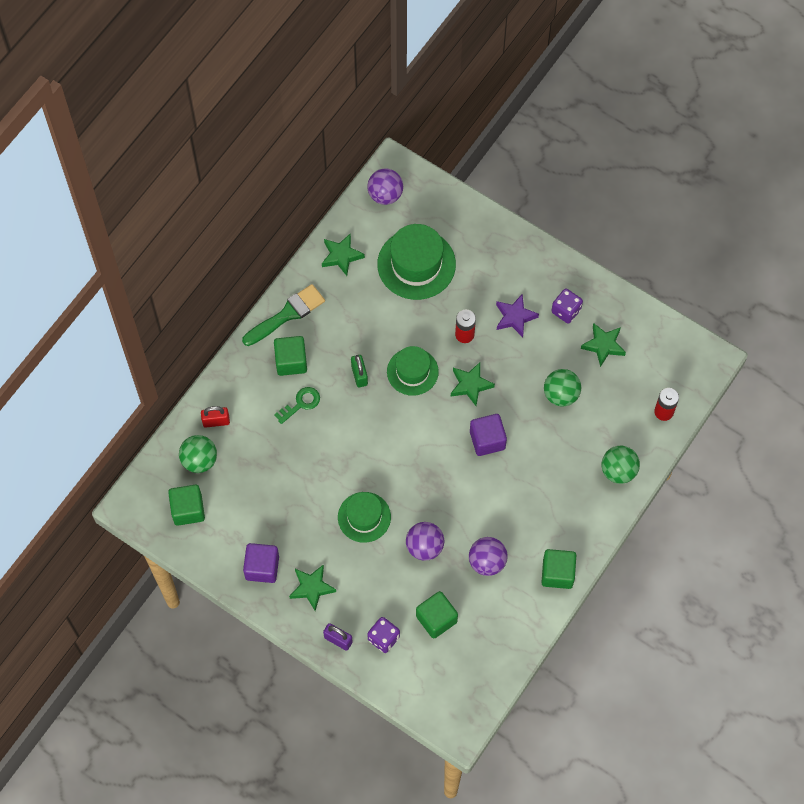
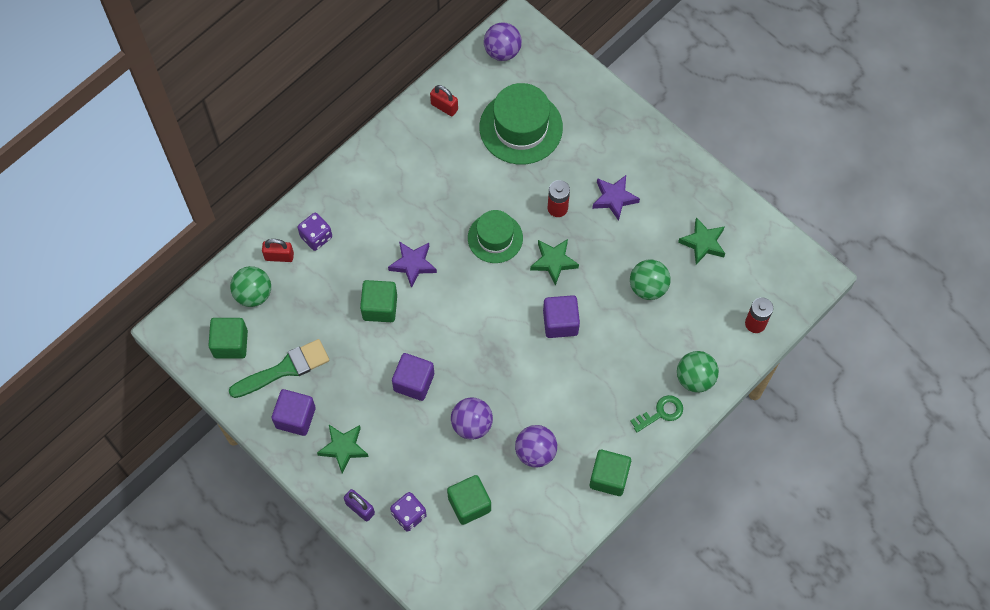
camera: 10 degrees right, 0 degrees up
green brush [242,284,325,346] -> green brush moved to [229,339,330,398]
green cube [274,336,307,376] -> green cube moved to [360,280,397,322]
green key [274,387,320,424] -> green key moved to [630,395,683,432]
green star [322,234,365,276] -> red padlock [430,85,458,117]
green hat [338,492,391,543] -> purple cube [392,353,434,401]
green padlock [351,355,368,388] -> none
purple dice [551,289,583,324] -> purple dice moved to [297,213,332,251]
none -> purple star [388,241,437,288]

